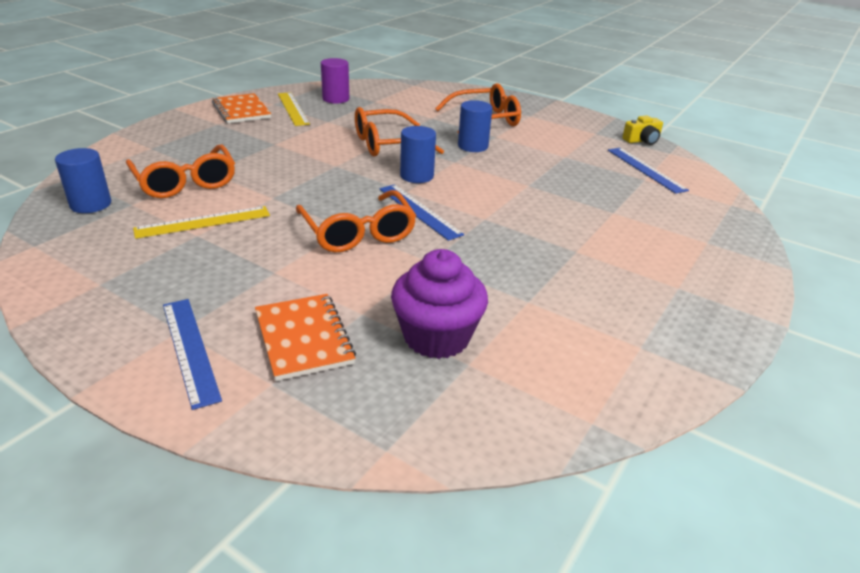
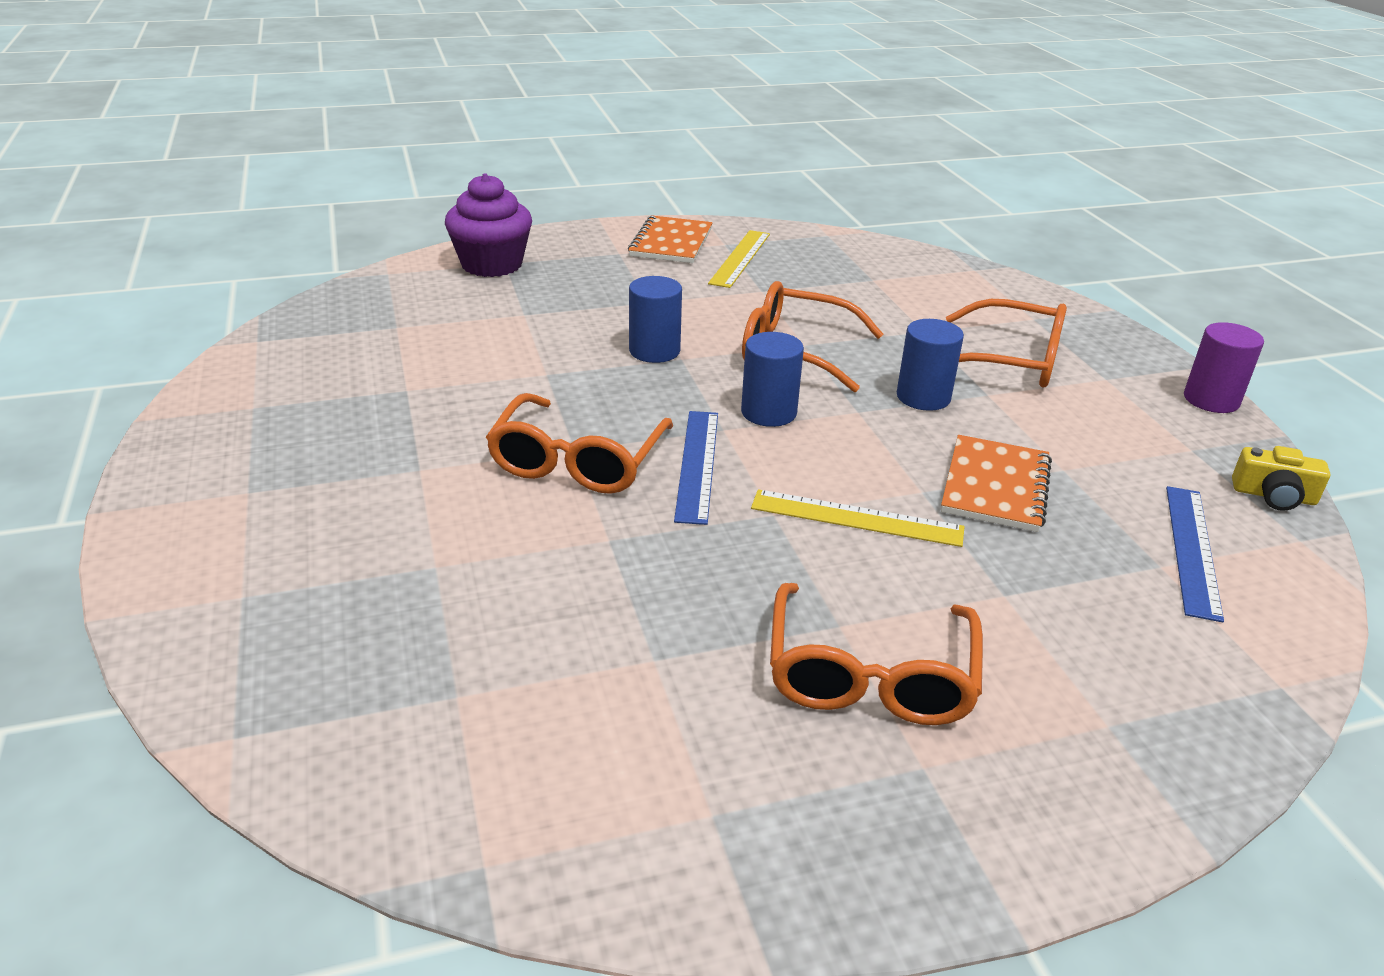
camera: 40 degrees right, 0 degrees up
blue cylinder [55,148,111,213] -> blue cylinder moved to [629,276,682,363]
orange glasses [126,145,235,198] -> orange glasses moved to [770,583,983,725]
yellow ruler [133,206,270,239] -> yellow ruler moved to [751,489,965,547]
blue ruler [163,299,222,410] -> none
orange notebook [255,294,356,381] -> orange notebook moved to [941,435,1052,532]
purple cylinder [321,58,349,104] -> purple cylinder moved to [1184,322,1264,413]
purple cupcake [391,249,488,359] -> purple cupcake moved to [445,173,532,277]

